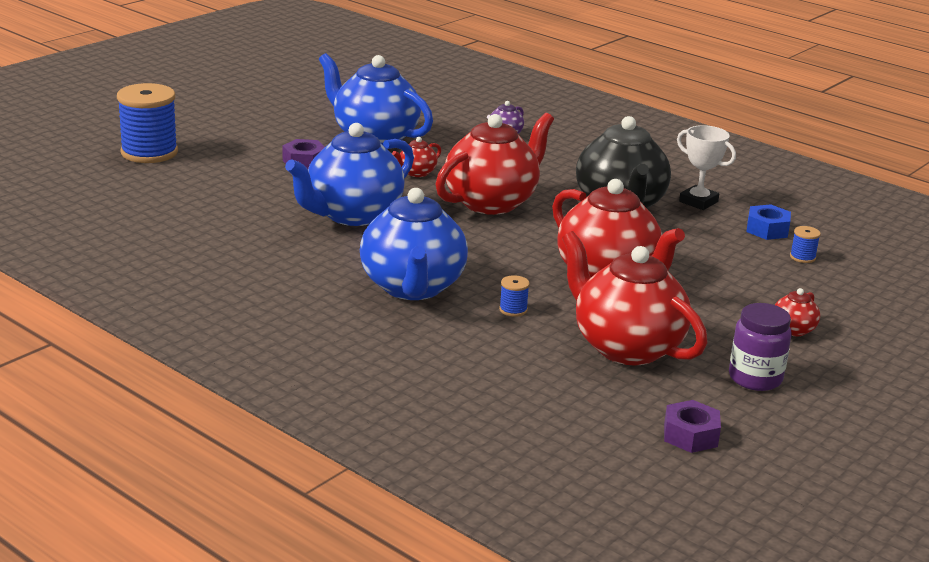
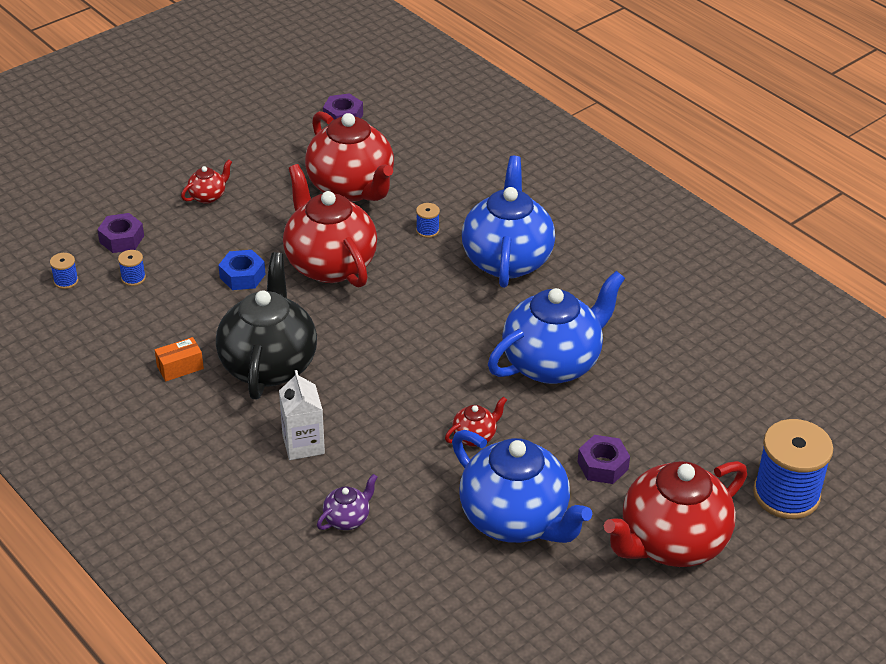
camera: 170 degrees left, 15 degrees up
red teapot [436,113,554,215] -> red teapot moved to [604,461,747,567]
white trophy [677,125,736,210] -> orange box [155,337,204,382]
purple jar [729,303,792,391] -> none
blue nut [746,204,791,240] -> blue nut moved to [218,250,266,290]
none -> blue spool [50,253,78,289]
none -> purple nut [97,213,144,253]
none -> white carton [279,370,325,460]

